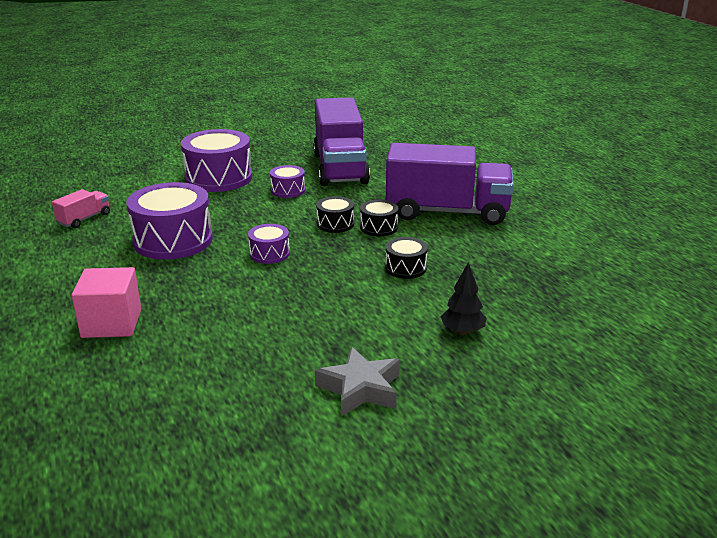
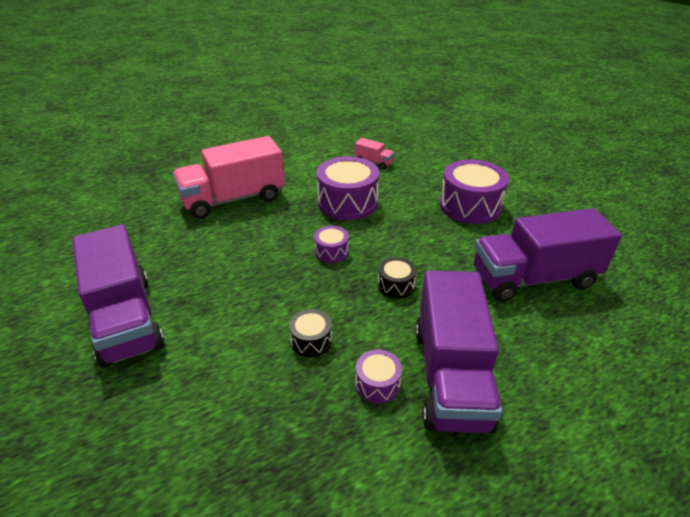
camera: 85 degrees right, 10 degrees up
pink cube [72,267,141,338] -> pink truck [173,136,285,219]
purple drum [270,165,305,198] -> purple drum moved to [355,349,402,404]
grey star [315,347,400,416] -> purple truck [72,225,165,368]
black drum [360,200,398,237] -> none
black tree [441,262,487,335] -> none

